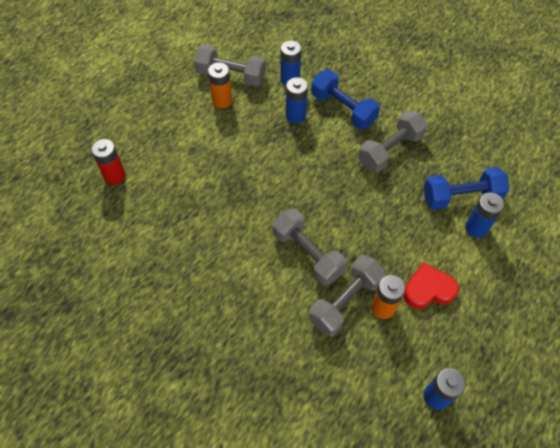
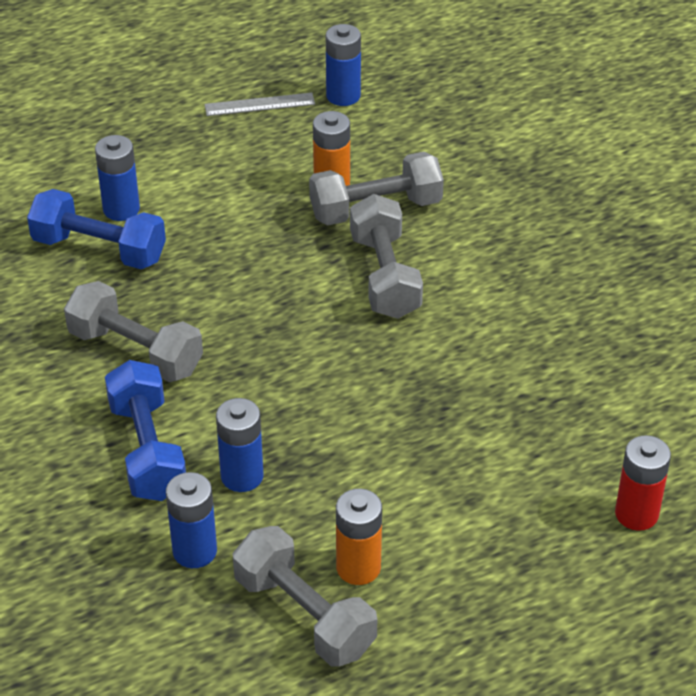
camera: 150 degrees left, 15 degrees down
grey dumbbell [358,110,428,173] -> grey dumbbell turned 45 degrees clockwise [64,281,203,382]
red heart [403,263,459,309] -> none
none -> grey ruler [205,92,315,116]

